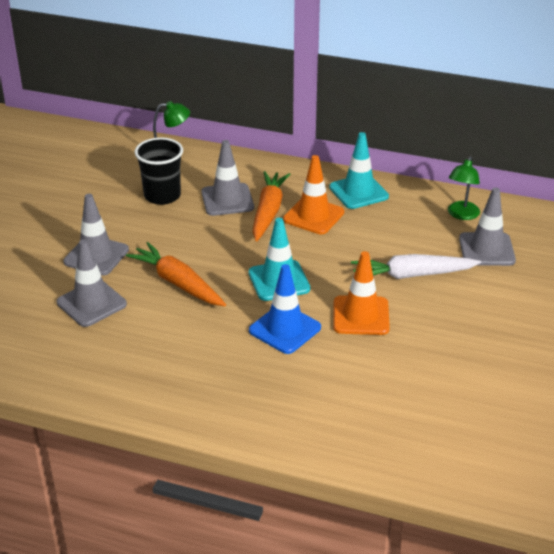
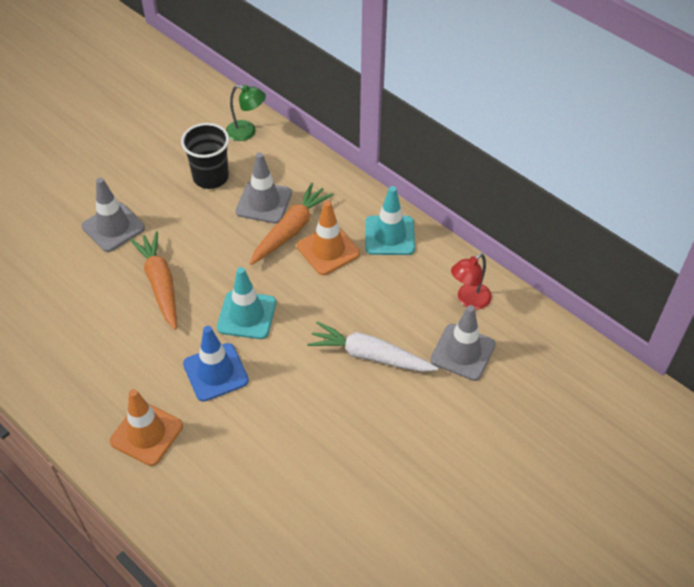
camera: 25 degrees right, 15 degrees up
grey traffic cone [57,239,127,327] -> none
orange traffic cone [333,251,390,335] -> orange traffic cone moved to [110,389,183,466]
green lamp [448,156,480,220] -> red lamp [451,254,492,310]

